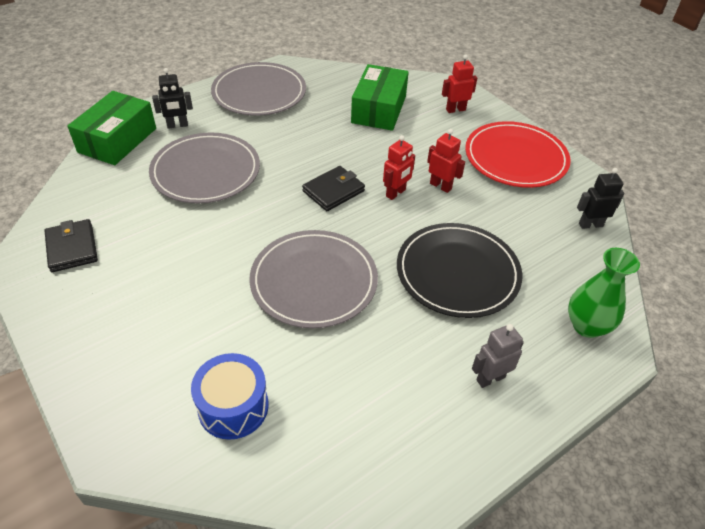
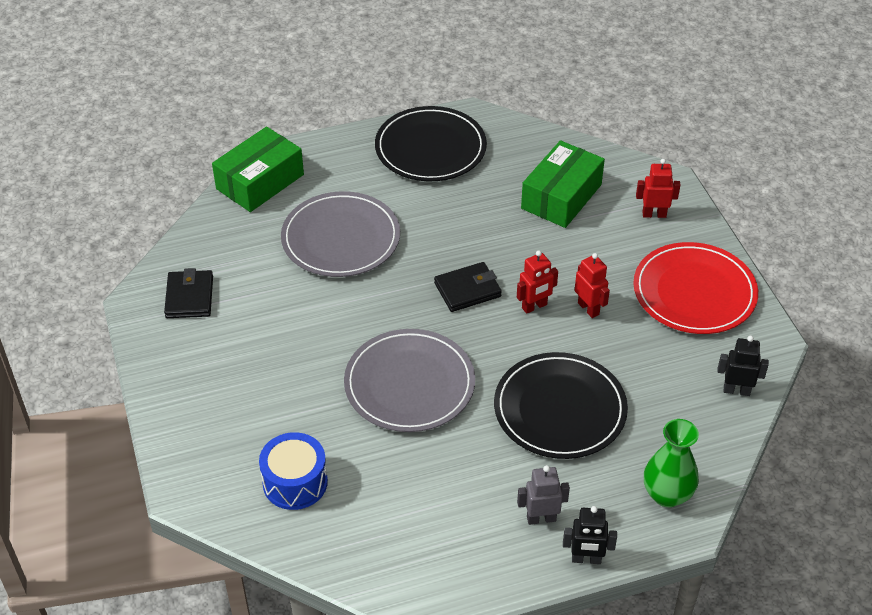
camera: 20 degrees right, 0 degrees up
black robot [152,68,193,129] -> black robot moved to [563,506,617,564]
grey plate [211,62,306,116] -> black plate [375,106,487,181]

